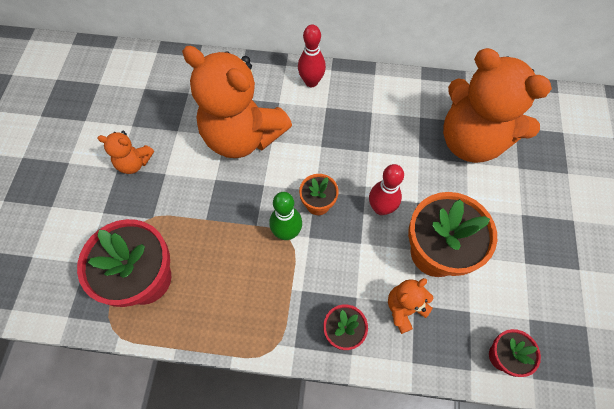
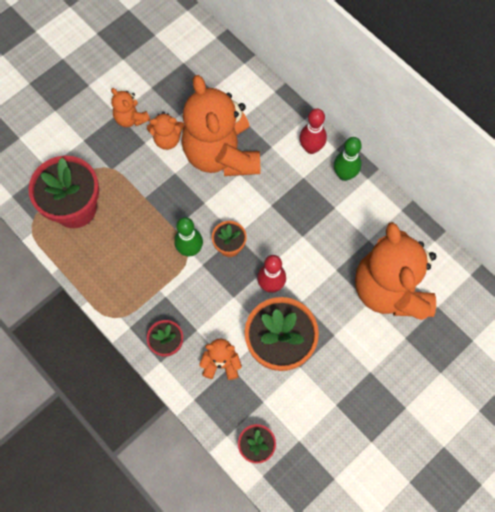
camera: 40 degrees right, 5 degrees up
none -> orange teddy bear [147,112,185,150]
none -> green bowling pin [334,137,362,181]

